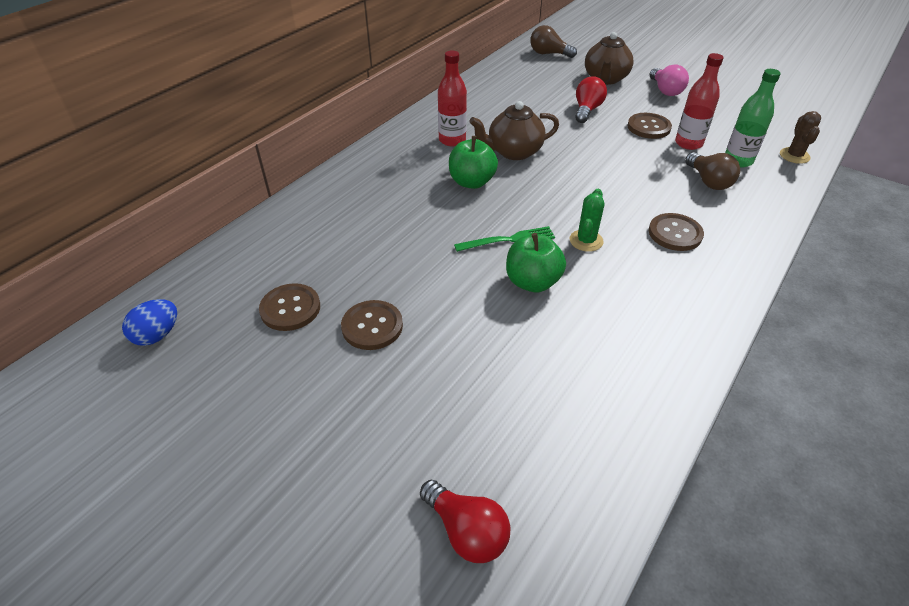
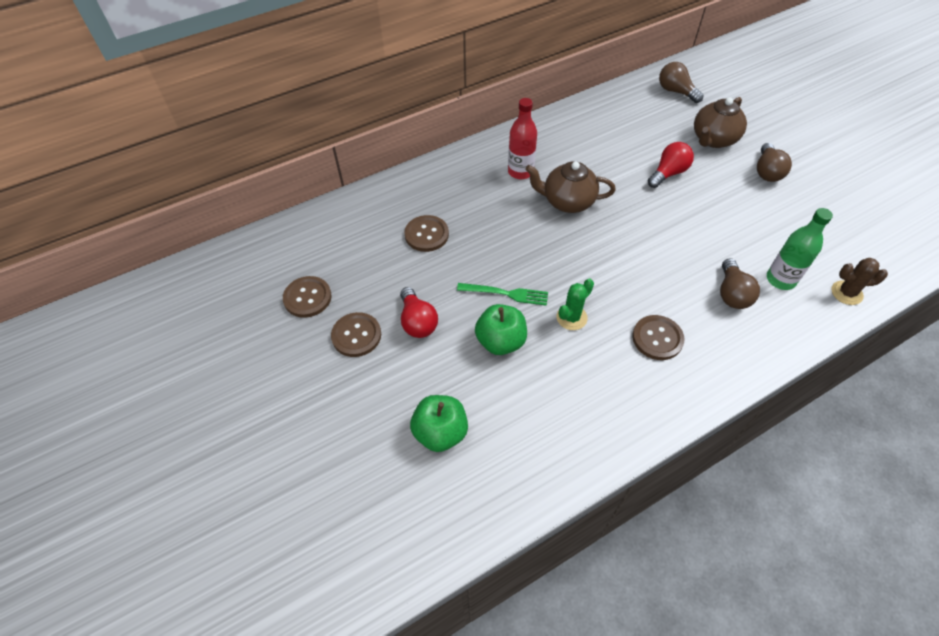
camera: 25 degrees right, 10 degrees up
blue egg [122,299,177,346] -> none
red light bulb [420,480,510,563] -> red light bulb moved to [400,287,438,338]
green apple [449,136,498,189] -> green apple moved to [410,395,468,452]
brown button [627,113,672,139] -> brown button moved to [404,215,449,252]
pink light bulb [650,65,689,96] -> brown light bulb [757,143,792,182]
red bottle [675,53,724,150] -> none
brown cactus [780,111,821,164] -> brown cactus turned 60 degrees clockwise [831,258,888,305]

